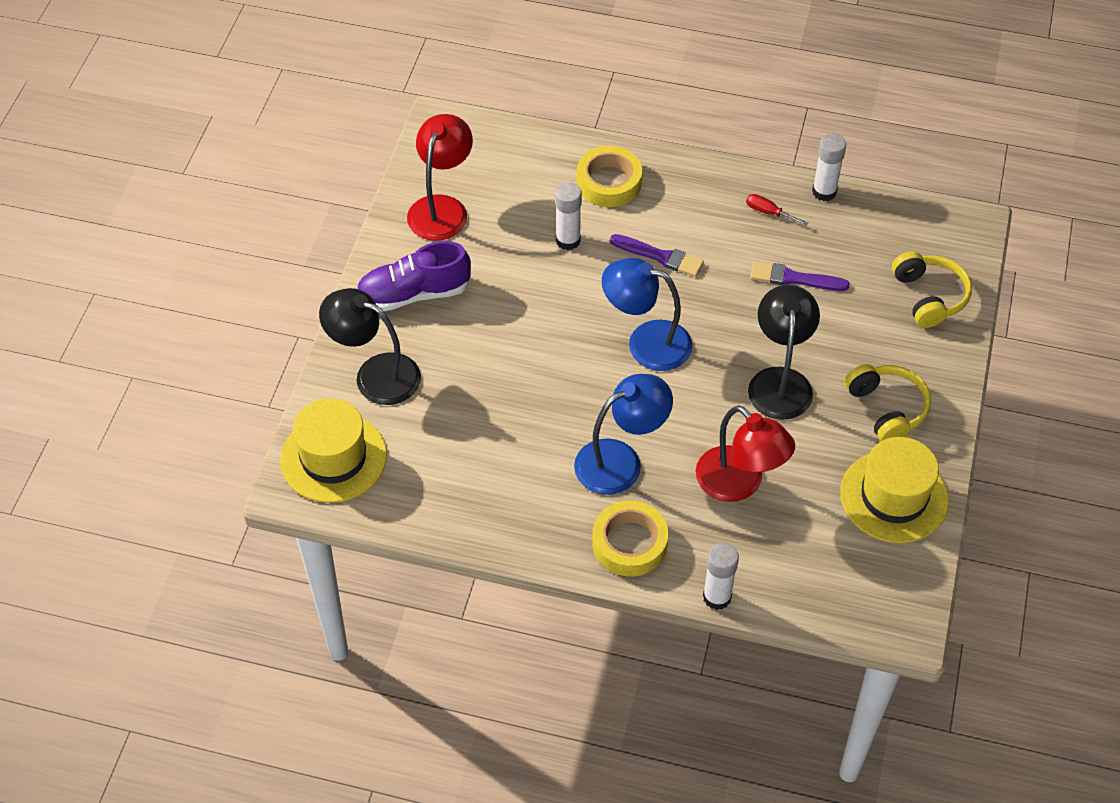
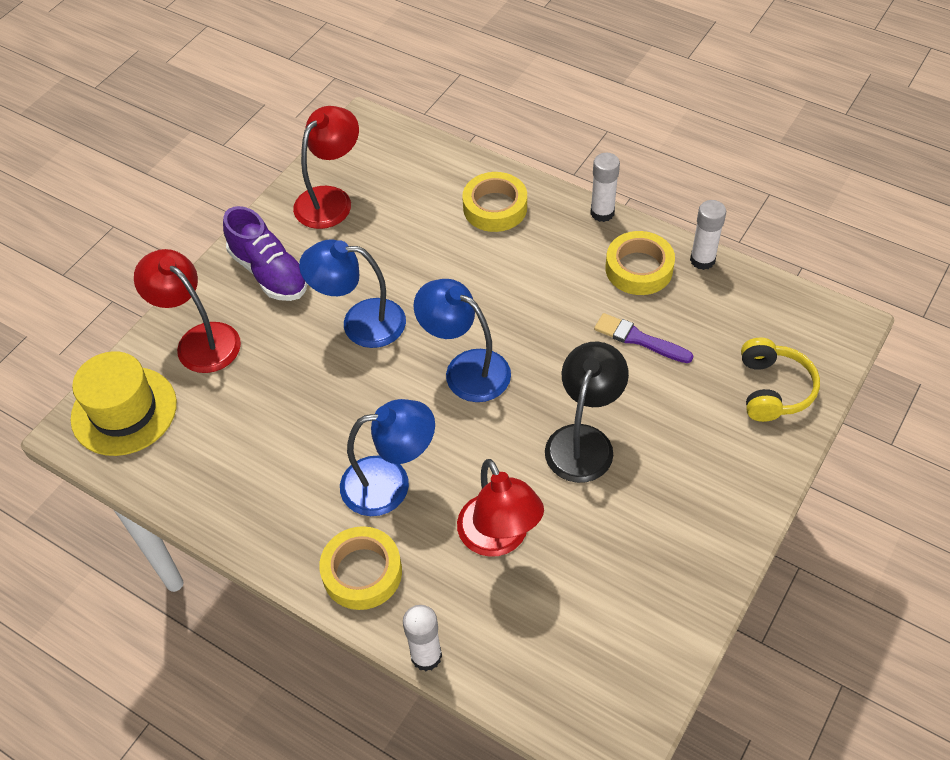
camera: 20 degrees right, 0 degrees up
black lamp [319,288,421,405] -> red lamp [134,249,241,373]
purple shoe [357,241,471,311] -> purple shoe turned 135 degrees counterclockwise [223,206,308,301]
white glue stick [555,182,582,250] -> white glue stick moved to [590,153,620,222]
purple brush [610,234,704,277] -> none
red screwdriver [746,194,808,226] -> yellow tape [605,231,675,295]
yellow hat [840,437,949,543] -> none
yellow headphones [845,364,931,442] -> none
none -> blue lamp [299,239,406,348]

